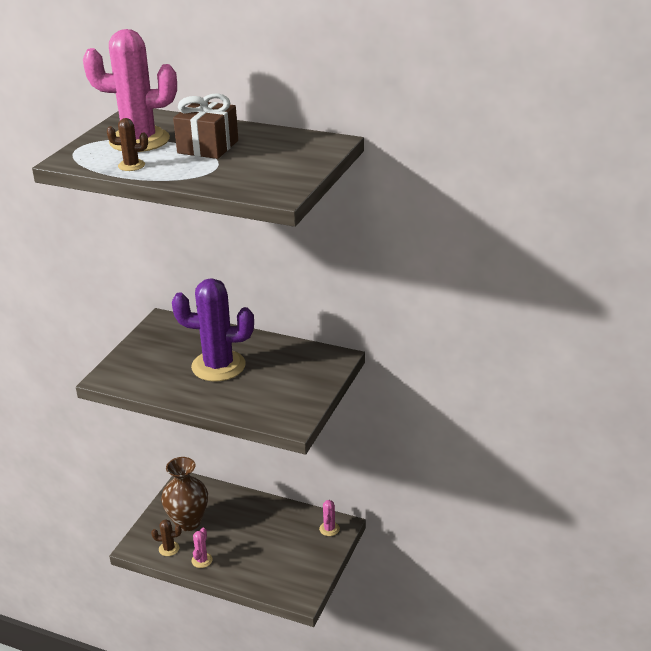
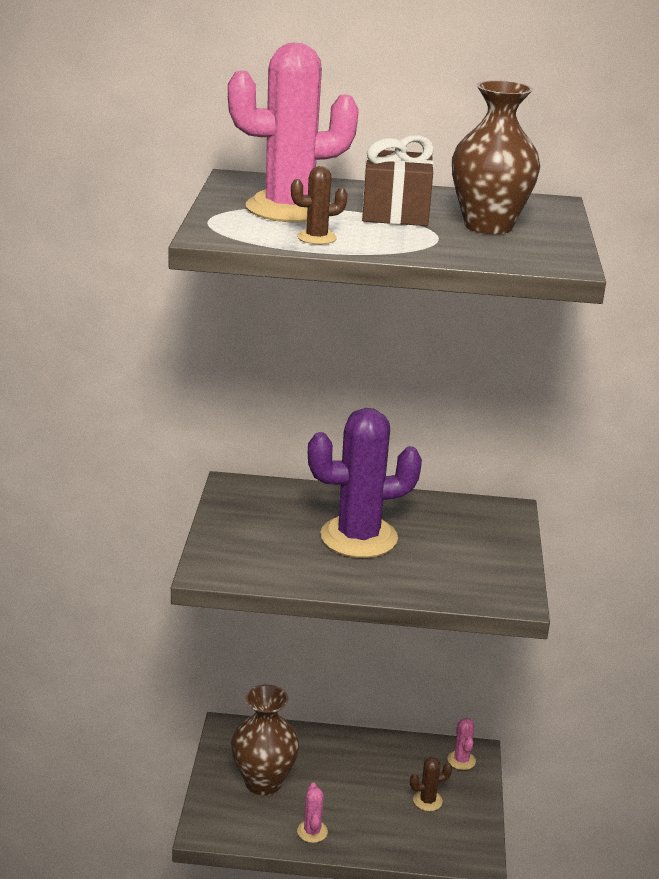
camera: 20 degrees left, 5 degrees down
brown cactus [151,519,182,556] -> brown cactus moved to [410,757,452,811]
none -> brown vase [452,80,540,234]

